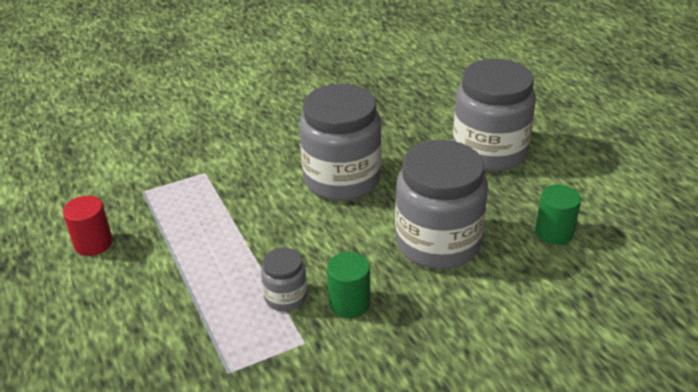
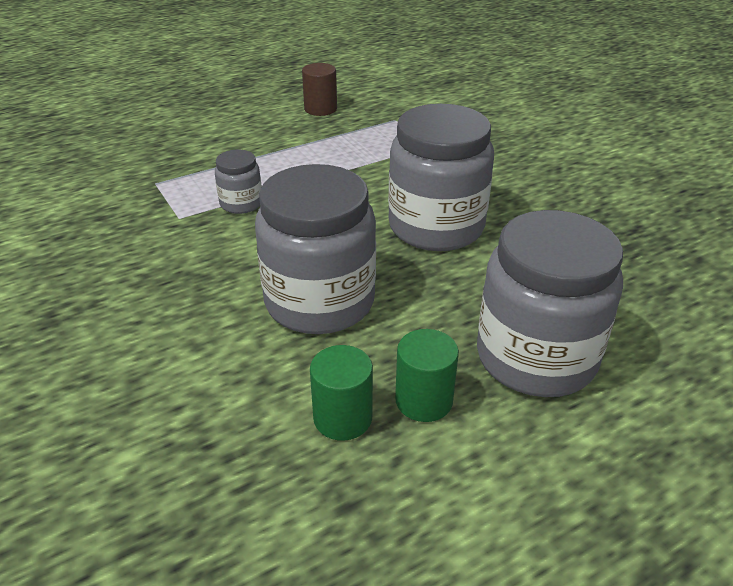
camera: 85 degrees right, 0 degrees up
red cylinder [63,196,112,256] -> brown cylinder [302,63,337,116]
green cylinder [327,252,370,318] -> green cylinder moved to [395,329,459,422]

